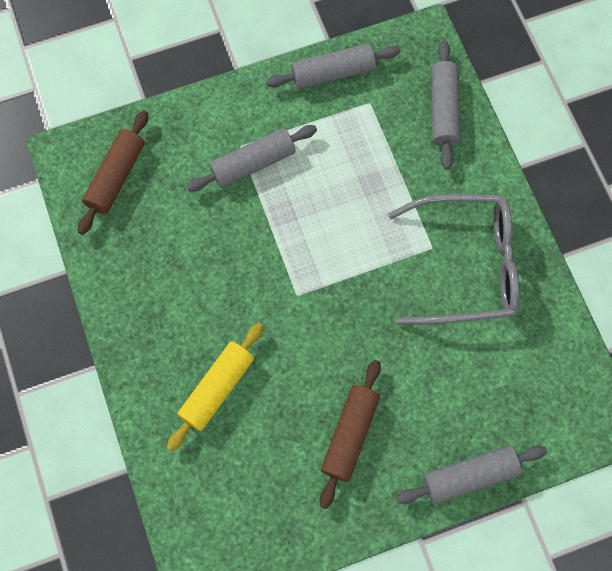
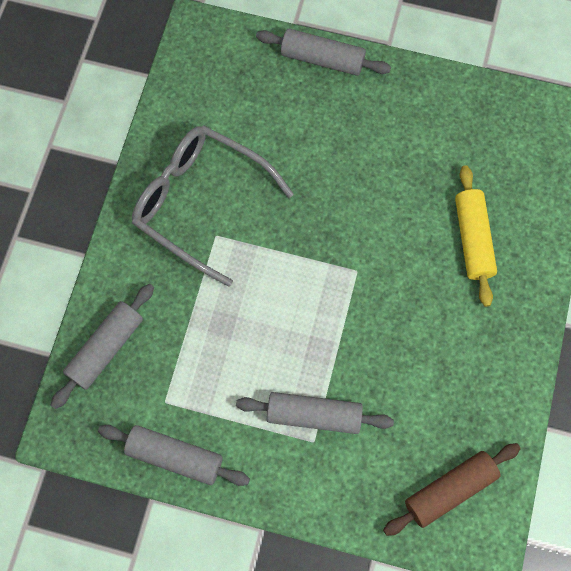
camera: 145 degrees left, 0 degrees up
yellow rolling pin [167,323,264,451] -> yellow rolling pin turned 75 degrees counterclockwise [455,165,497,307]
brown rolling pin [320,360,381,509] -> none

